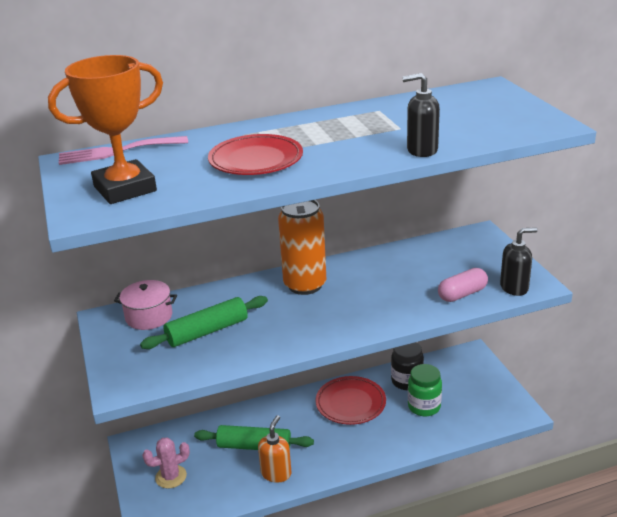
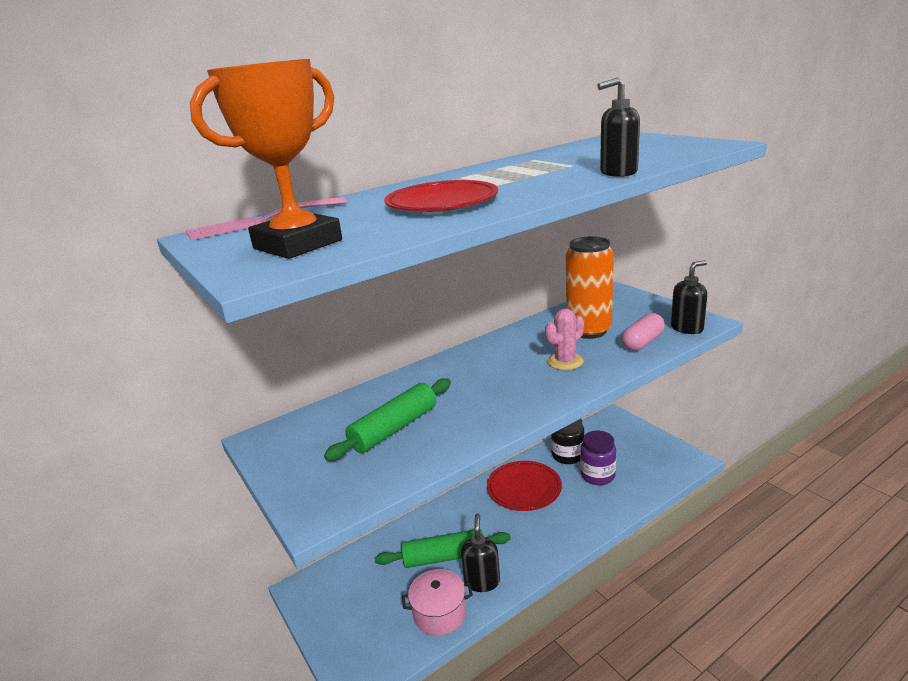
camera: 15 degrees left, 5 degrees down
pink pot [114,280,177,330] -> pink pot moved to [402,569,473,636]
pink cactus [142,437,190,489] -> pink cactus moved to [545,308,584,370]
orange soap dispenser [258,415,292,483] -> black soap dispenser [461,513,500,592]
orange can [278,200,326,295] -> orange can moved to [566,236,614,339]
green jar [408,364,442,416] -> purple jar [580,431,616,485]

